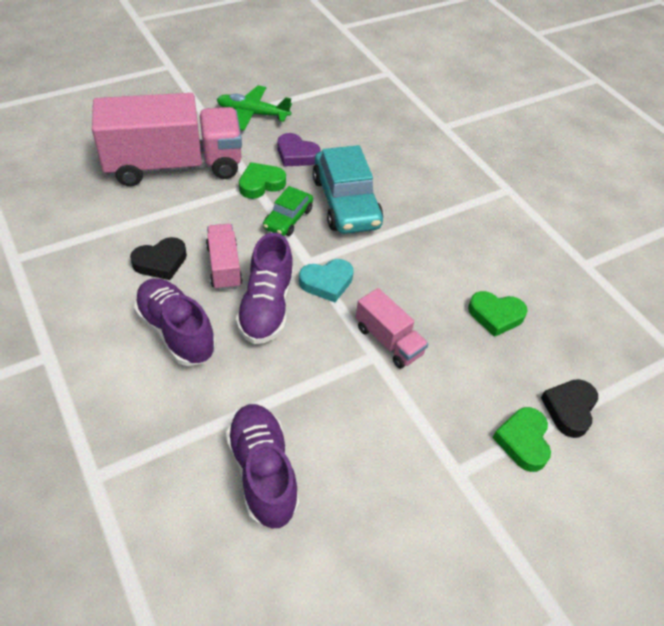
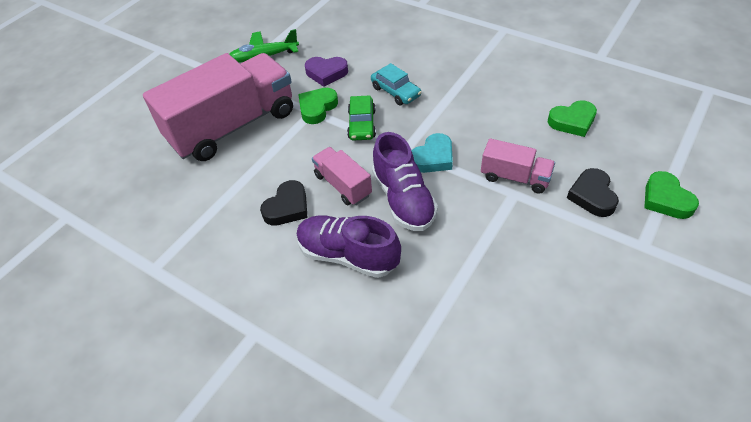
camera: 20 degrees left, 0 degrees up
purple shoe [226,404,299,529] -> none
turquoise car [312,145,383,234] -> turquoise car [371,63,422,105], size x0.55
black heart [541,379,598,438] -> black heart moved to [567,168,619,217]

